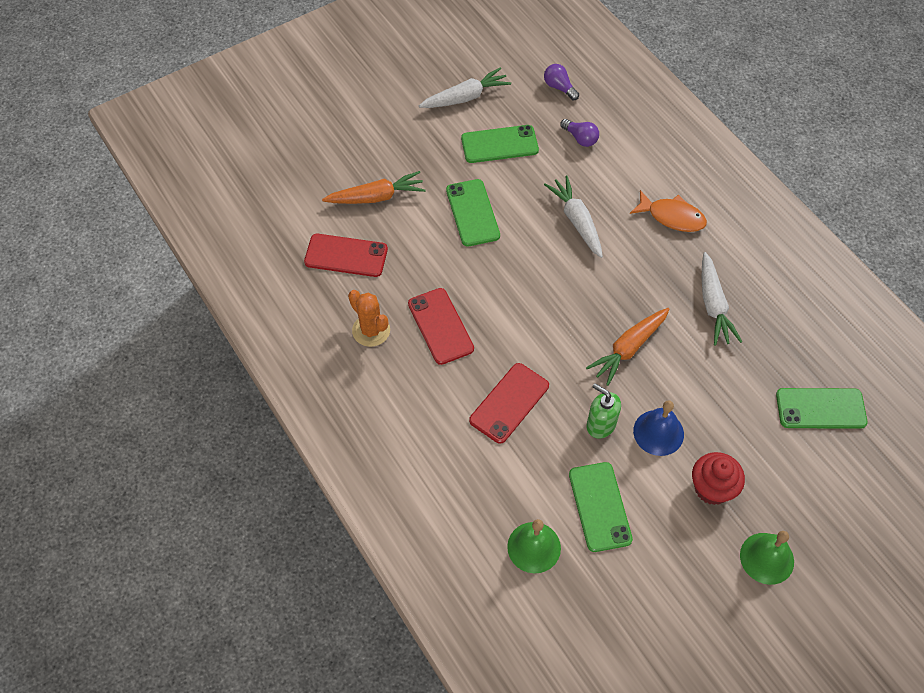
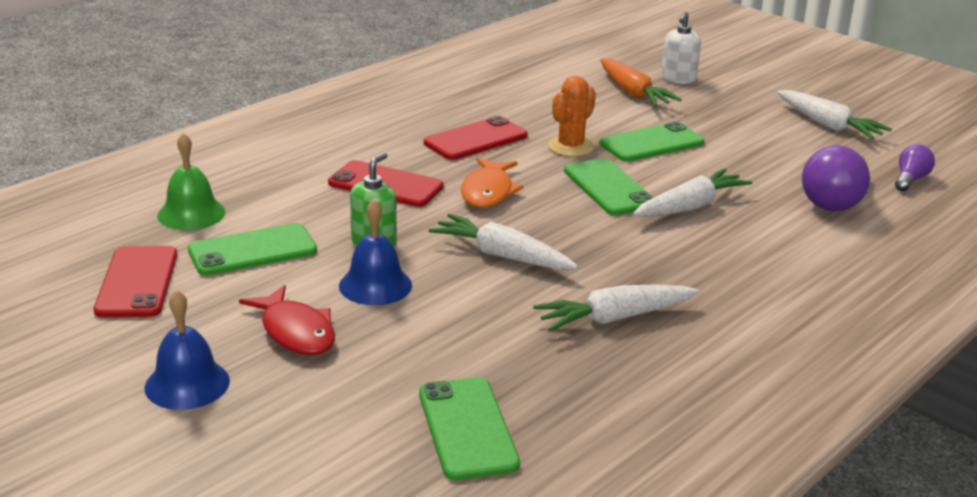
camera: 75 degrees right, 30 degrees down
red phone [304,234,388,277] -> red phone moved to [94,246,177,317]
orange cactus [348,290,390,347] -> orange cactus moved to [548,76,596,157]
green phone [461,125,539,163] -> green phone moved to [564,158,654,215]
purple light bulb [560,119,599,147] -> purple light bulb [802,145,870,211], size x1.82
orange carrot [586,308,670,386] -> white carrot [428,214,578,270]
orange fish [630,190,707,232] -> orange fish moved to [461,157,524,208]
red cupcake [692,452,745,505] -> red fish [239,285,335,355]
green bell [740,531,794,585] -> blue bell [144,290,230,410]
none -> white soap dispenser [661,11,701,84]

